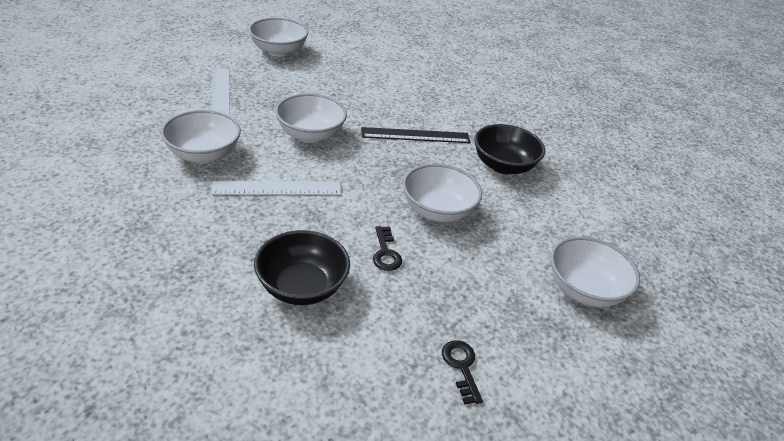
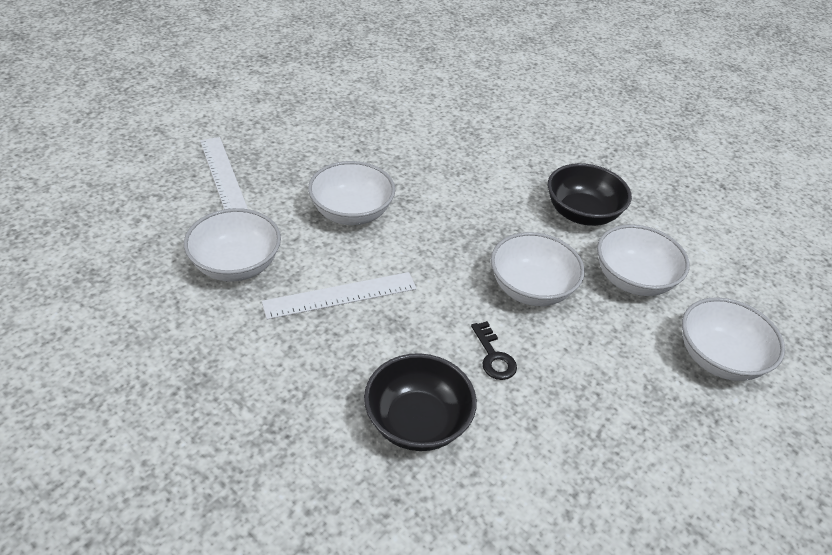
camera: 10 degrees left, 5 degrees up
white bowl [249,18,308,57] -> white bowl moved to [597,224,690,296]
black ruler [361,127,471,143] -> none
black key [442,340,483,405] -> none

